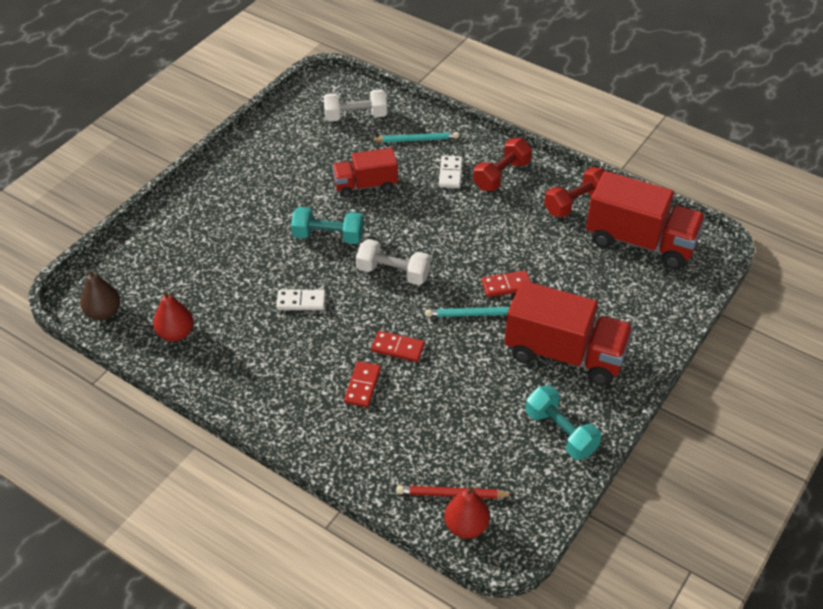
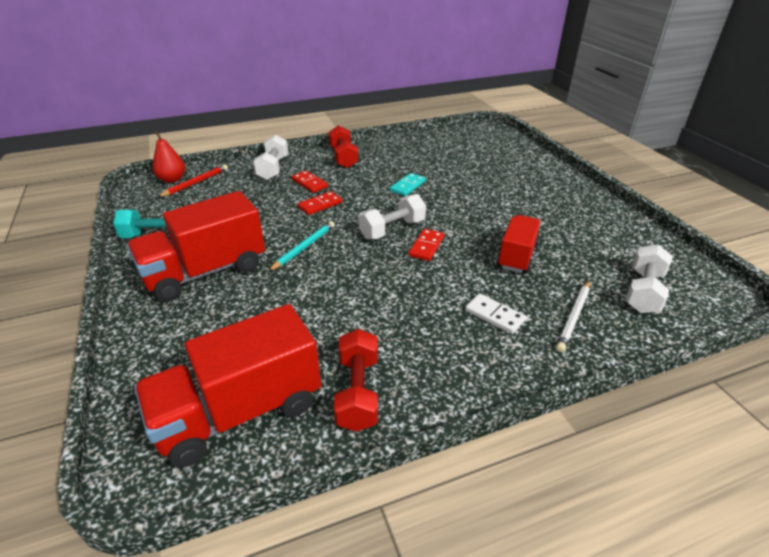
camera: 125 degrees right, 10 degrees down
brown pear [80,269,120,320] -> none
red pear [153,291,194,342] -> none
white domino [276,290,326,310] -> turquoise domino [390,173,426,196]
turquoise dumbbell [291,207,363,244] -> none
turquoise pencil [370,132,459,142] -> white pencil [556,281,590,352]
red dumbbell [473,138,532,191] -> red dumbbell moved to [328,125,358,168]
red domino [482,271,531,297] -> red domino moved to [408,229,444,261]
none -> white dumbbell [253,135,289,180]

